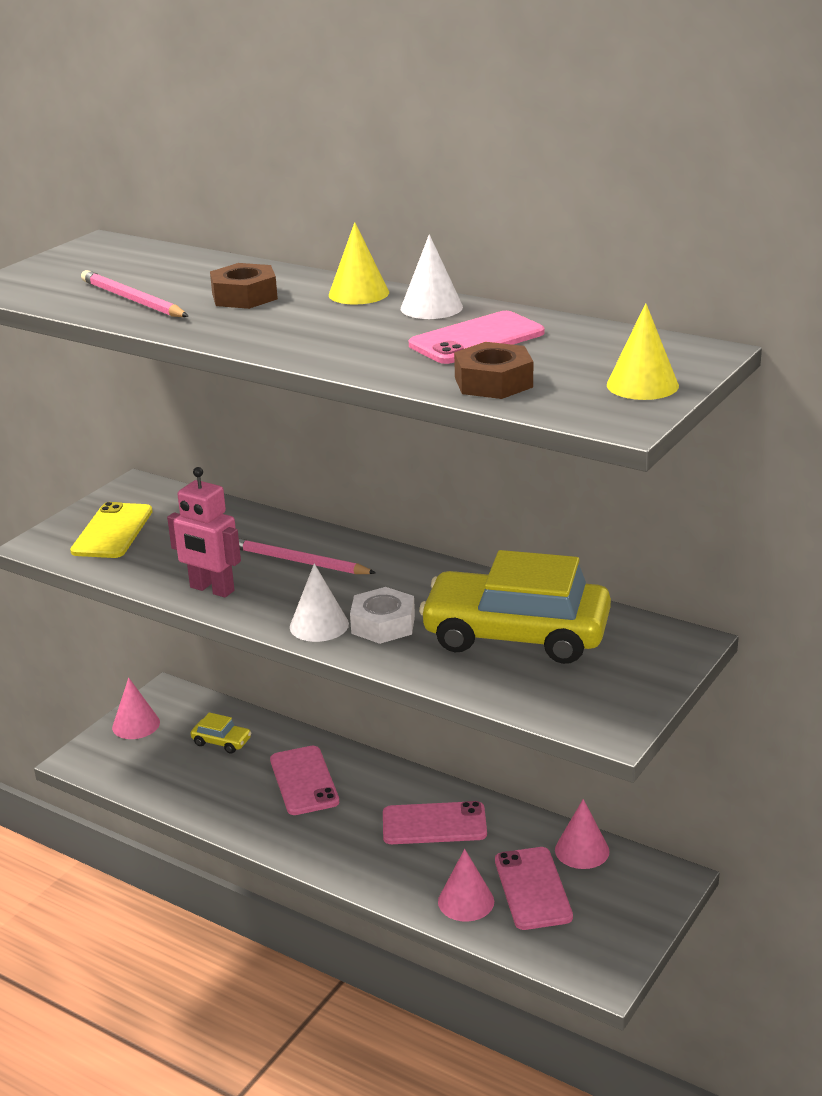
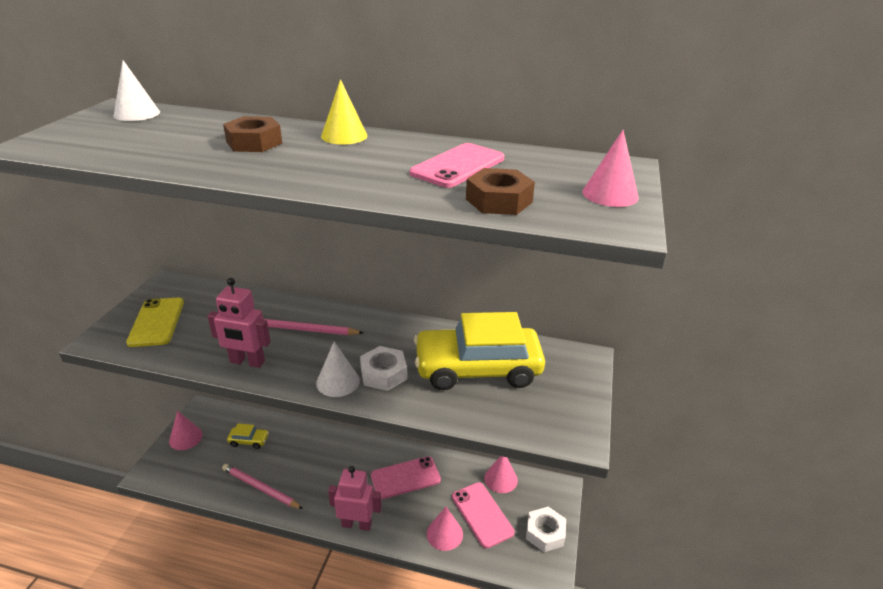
camera: 20 degrees left, 5 degrees up
pink pencil [81,270,189,317] -> pink pencil moved to [222,464,303,509]
pink phone [270,746,339,815] -> none
white cone [401,234,463,319] -> white cone moved to [113,60,160,121]
yellow cone [607,303,679,400] -> pink cone [582,130,639,207]
none -> pink robot [328,466,382,531]
none -> white nut [526,507,566,552]

